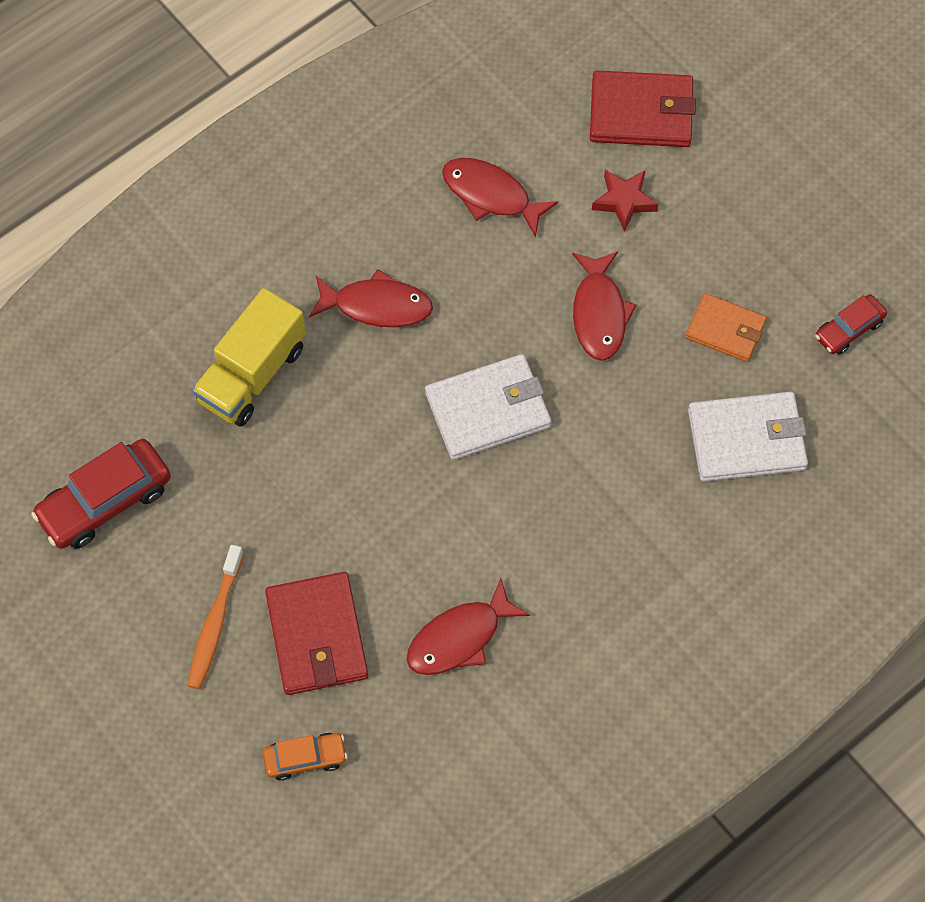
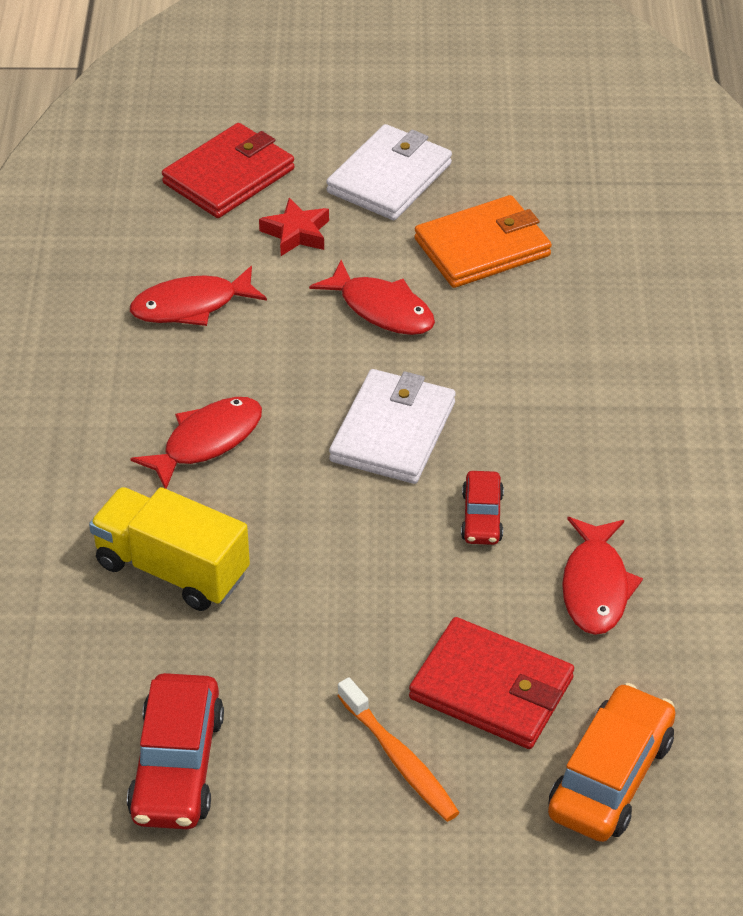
camera: 50 degrees left, 20 degrees down
yellow truck [192,288,306,427] -> yellow truck turned 135 degrees clockwise [89,487,250,611]
orange car [263,733,348,781] -> orange car [548,683,676,842], size x1.75
orange wallet [685,293,767,362] -> orange wallet [414,195,552,288], size x1.54
white wallet [688,392,808,482] -> white wallet moved to [326,124,452,220]
red car [815,294,887,355] -> red car moved to [461,471,504,545]

